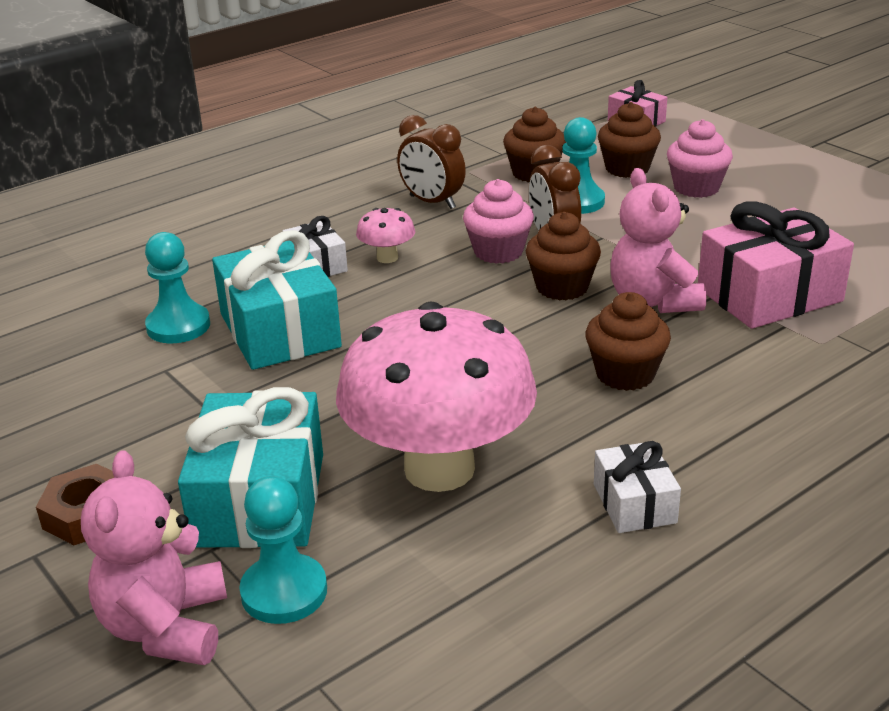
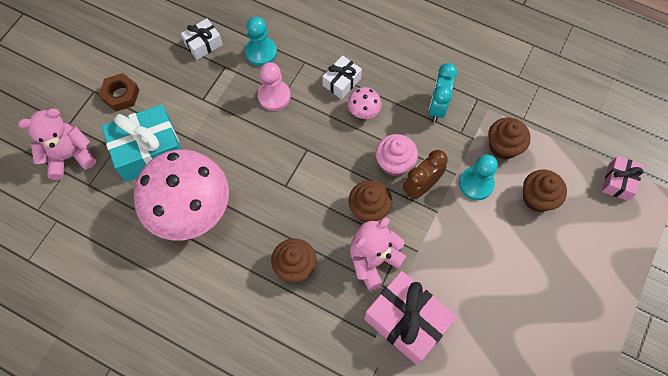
camera: 65 degrees right, 35 degrees up
turquoise gift [212,230,342,370] -> pink pawn [258,62,291,111]
turquoise pawn [239,476,327,624] -> none
brown clock [397,115,466,209] -> turquoise clock [429,63,457,122]
white gift [594,441,681,533] -> white gift moved to [181,19,223,60]
pink cupcake [667,119,733,198] -> none

